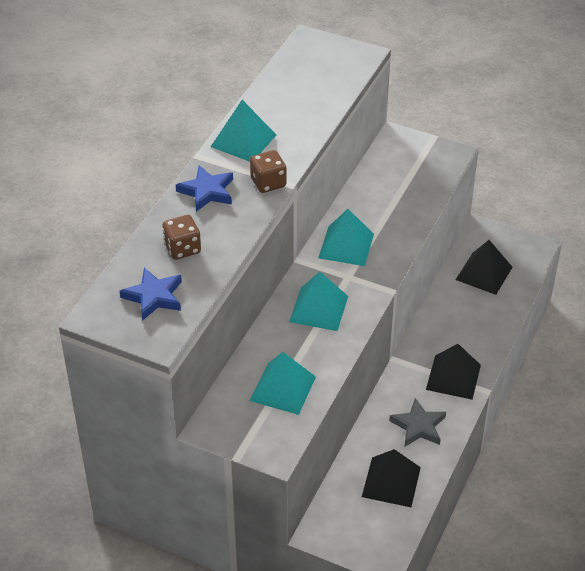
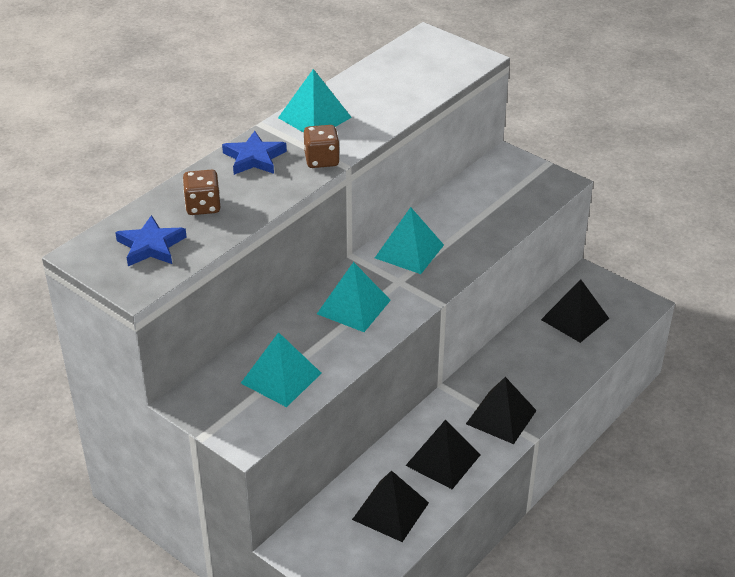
camera: 15 degrees right, 5 degrees down
grey star [389,398,446,446] -> black pyramid [405,419,481,489]

